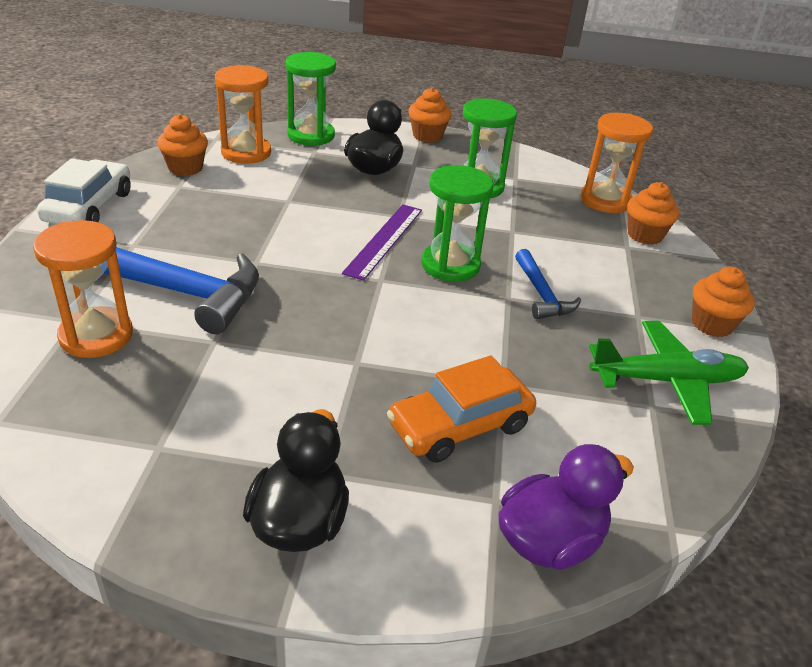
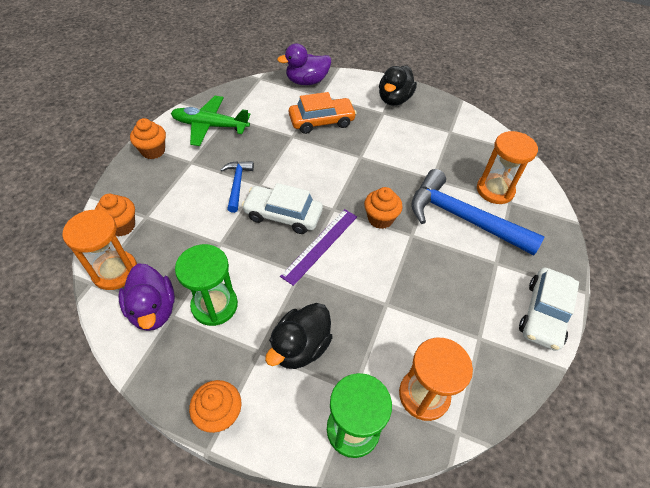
camera: 165 degrees left, 15 degrees up
orange cupcake [157,114,208,176] -> orange cupcake moved to [364,187,403,229]
green hourglass [422,165,493,282] -> white car [242,183,323,234]
none -> purple duck [118,263,175,331]

